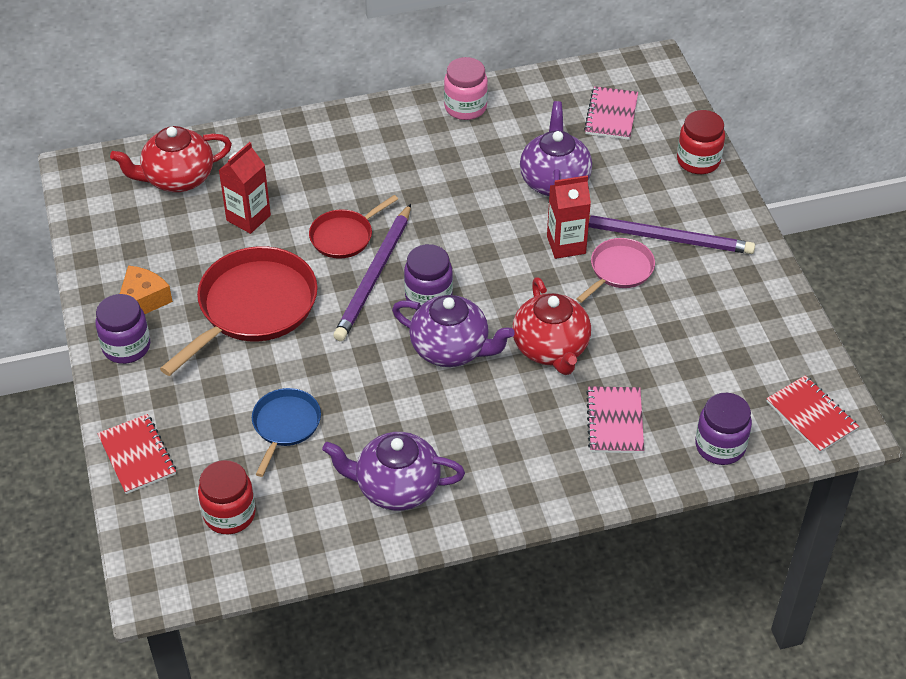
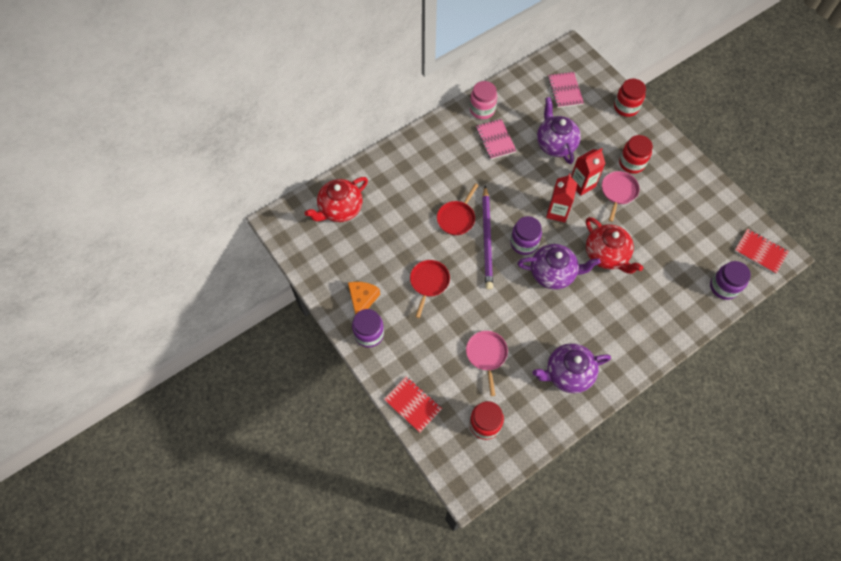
camera: 20 degrees left, 15 degrees up
red pan [160,246,318,376] -> red pan [410,260,450,318], size x0.55
red carton [219,142,271,234] -> red carton moved to [546,173,578,223]
blue pan [252,388,321,477] -> pink pan [466,331,508,396]
pink notebook [586,386,644,453] -> pink notebook moved to [476,119,516,160]
purple pencil [589,215,755,254] -> red jar [619,135,653,174]

